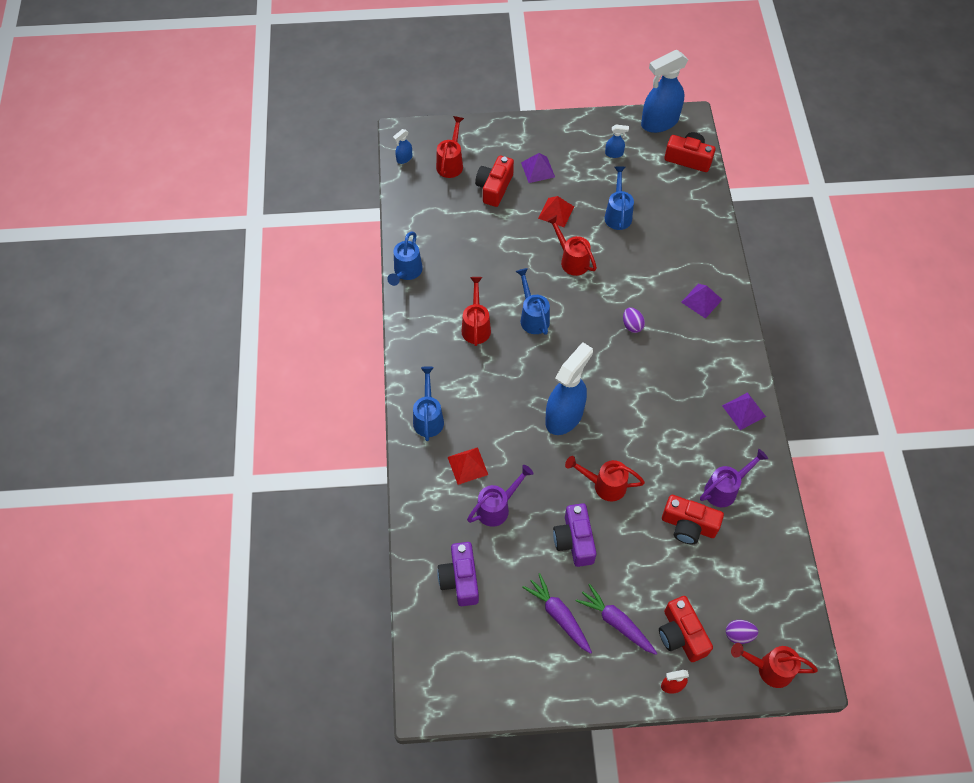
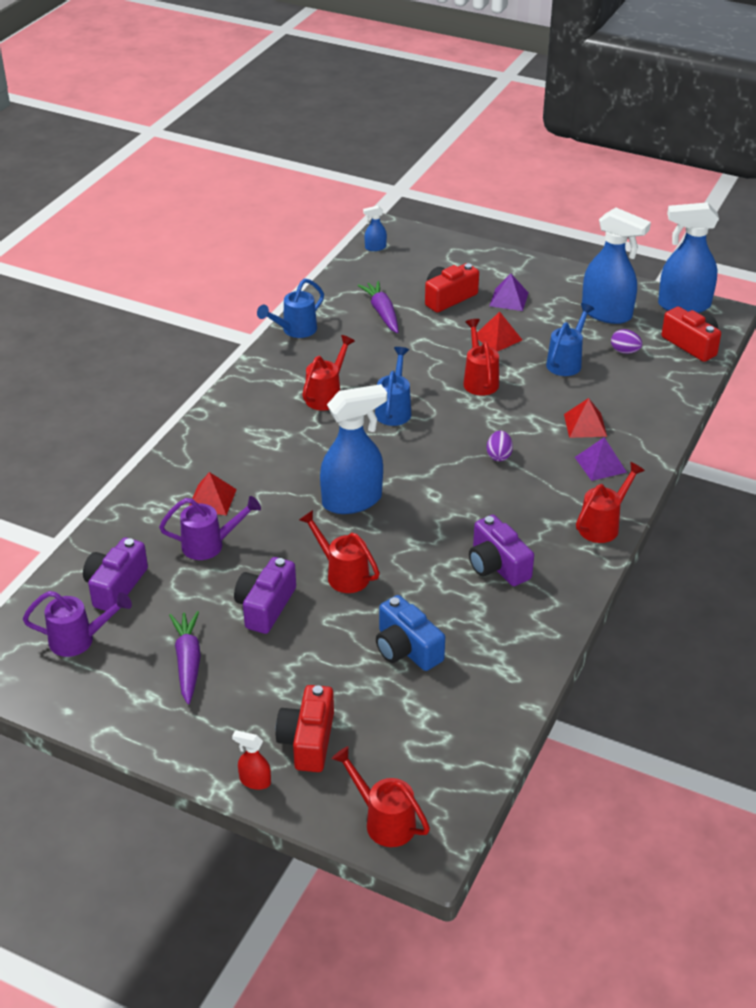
camera: 30 degrees right, 20 degrees down
blue watering can [413,366,444,441] -> none
red watering can [436,116,464,178] -> red watering can moved to [576,462,645,543]
purple carrot [575,584,657,655] -> purple carrot moved to [358,281,399,333]
blue spray bottle [605,125,629,158] -> blue spray bottle [582,207,651,324], size x2.32
red camera [662,495,724,544] -> blue camera [376,595,445,671]
purple watering can [700,449,768,507] -> purple watering can moved to [23,591,132,657]
purple pyramid [722,392,766,430] -> none
purple egg [726,620,758,644] -> purple egg moved to [611,329,642,354]
none -> purple camera [469,515,534,586]
none -> red pyramid [564,398,607,438]

